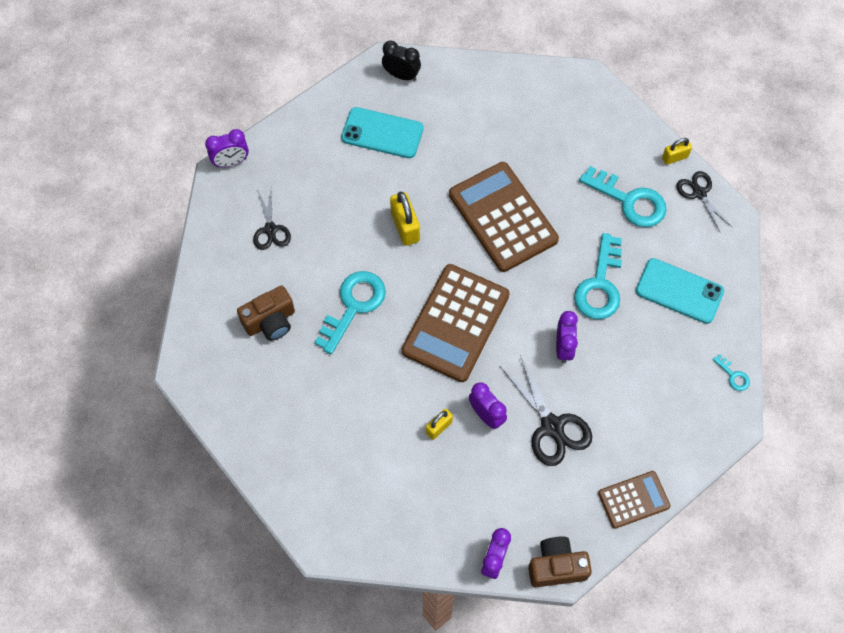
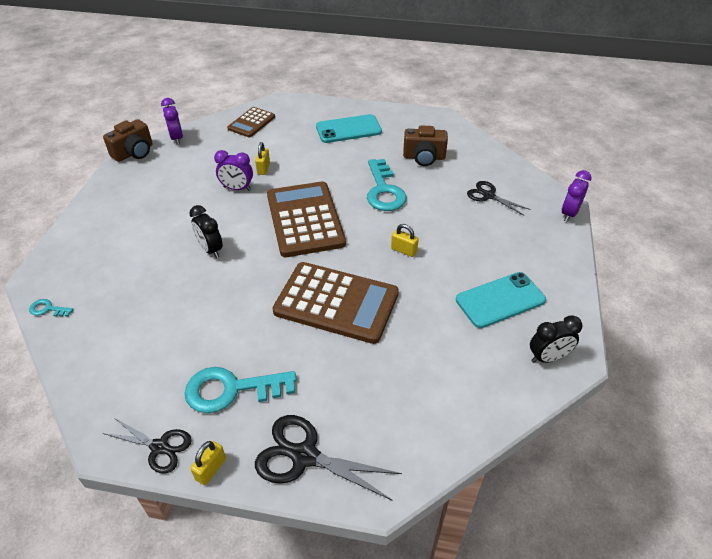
camera: 140 degrees right, 20 degrees down
brown camera [237,285,295,341] -> brown camera turned 105 degrees counterclockwise [403,125,448,166]
yellow padlock [390,192,420,246] -> yellow padlock [391,224,419,257], size x0.62
black scissors [500,355,592,466] -> black scissors moved to [255,415,402,501]
purple clock [556,311,578,363] -> black clock [189,205,223,258]
turquoise key [574,233,622,319] -> none
brown calculator [598,471,671,529] -> brown calculator moved to [227,107,275,137]
turquoise phone [636,258,724,324] -> turquoise phone moved to [316,114,382,143]

